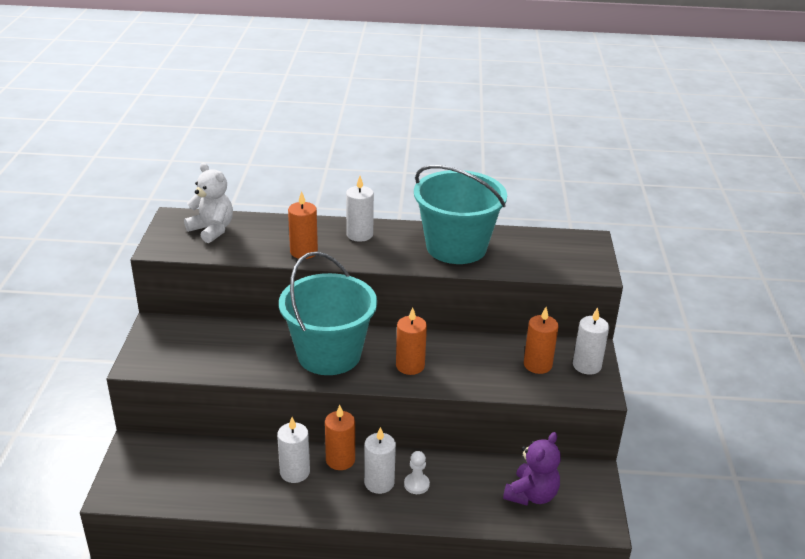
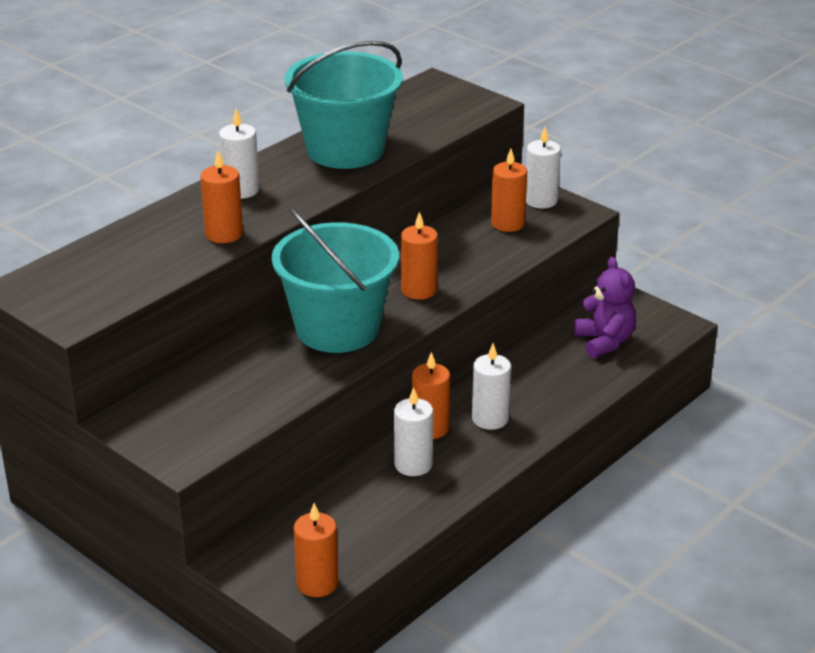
camera: 50 degrees left, 0 degrees up
white teddy bear [184,163,233,243] -> none
white pawn [404,451,430,494] -> none
none -> orange candle [294,503,338,597]

